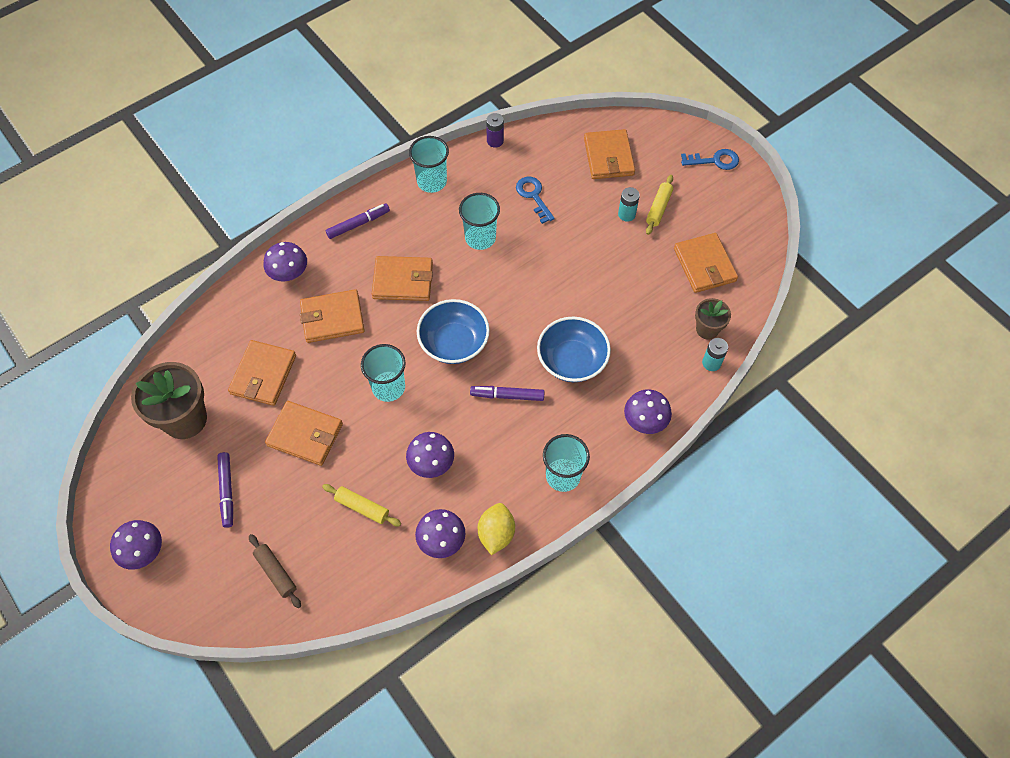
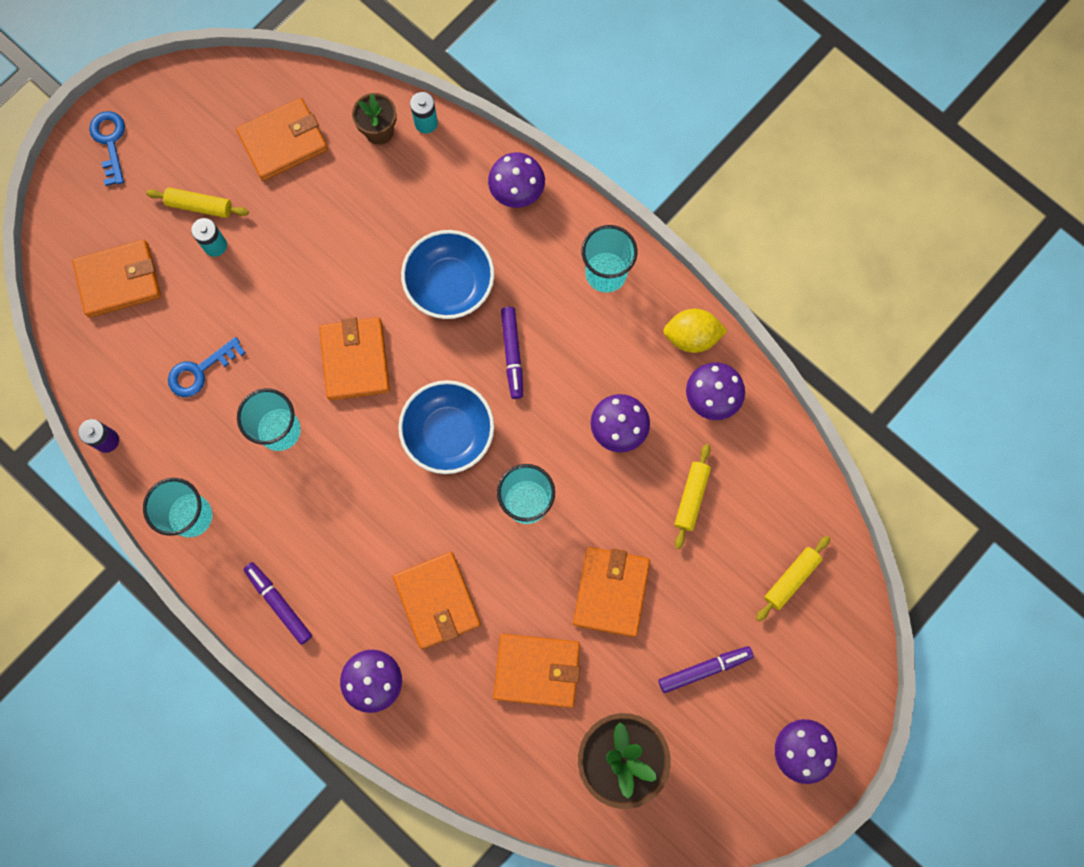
camera: 100 degrees left, 15 degrees up
brown rolling pin [249,534,301,608] -> yellow rolling pin [756,536,830,622]
orange wallet [372,256,433,301] -> orange wallet moved to [319,317,390,400]

